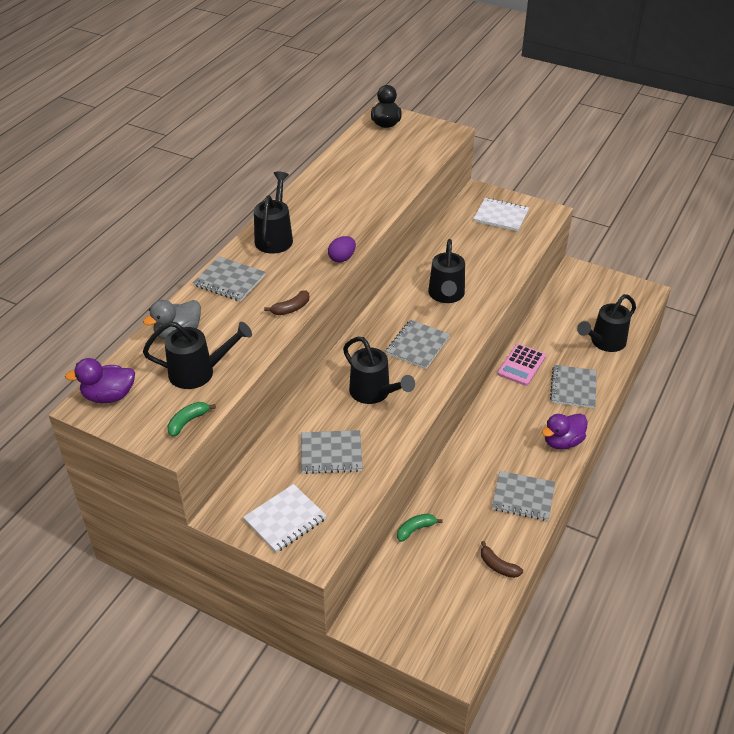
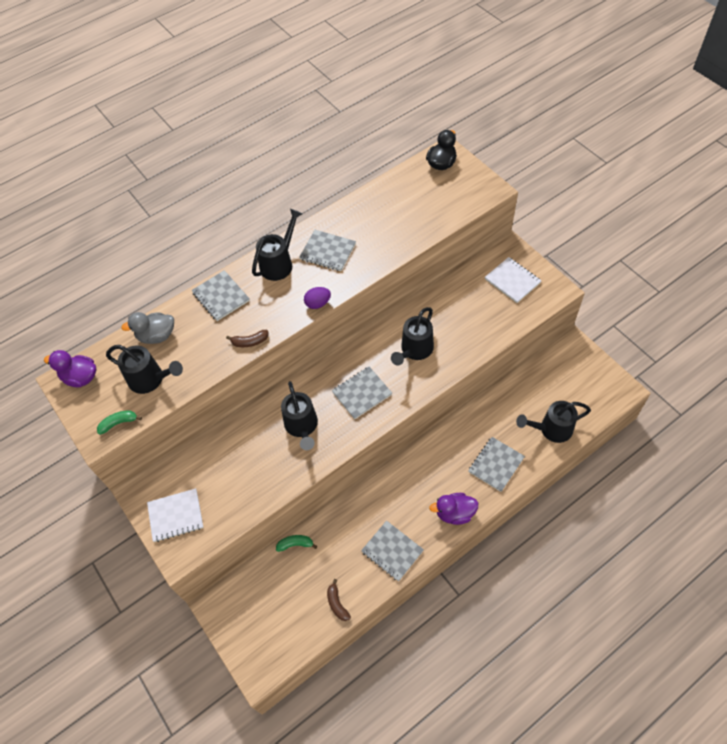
camera: 30 degrees right, 15 degrees up
grey notebook [301,430,363,474] -> grey notebook moved to [299,230,356,271]
pink calculator [497,344,546,386] -> none

